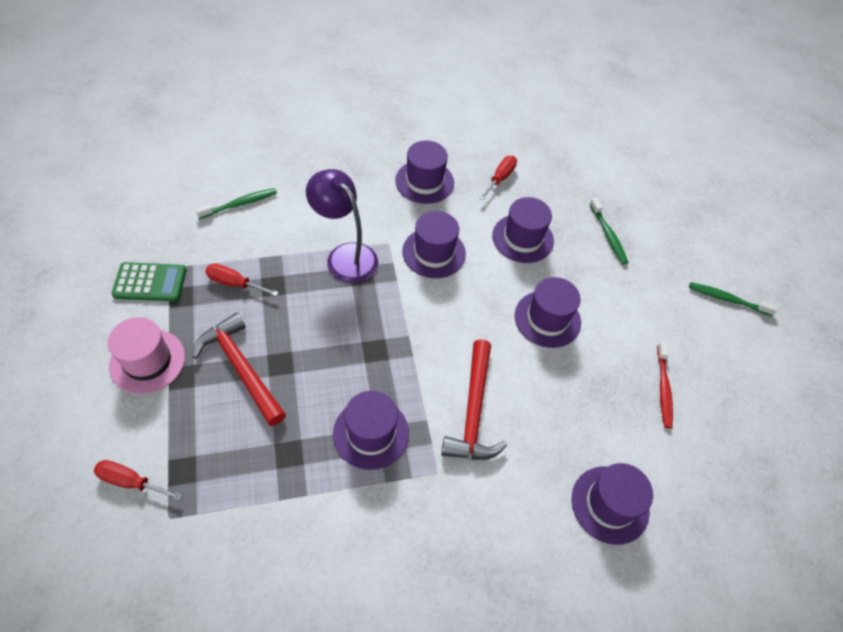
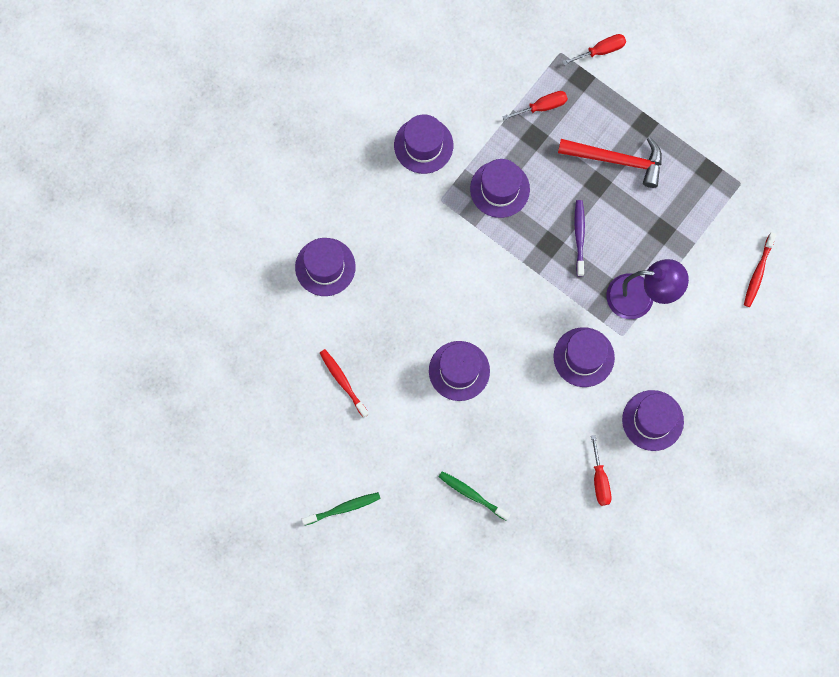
camera: 145 degrees right, 20 degrees up
pink hat [108,317,185,394] -> none
green calculator [112,262,186,301] -> none
green toothbrush [195,188,277,219] -> red toothbrush [744,232,776,307]
red screwdriver [205,263,279,296] -> red screwdriver moved to [502,91,568,120]
red hammer [441,340,507,460] -> none
purple hat [492,197,554,263] -> purple hat moved to [394,114,453,174]
none -> purple toothbrush [574,200,585,276]

